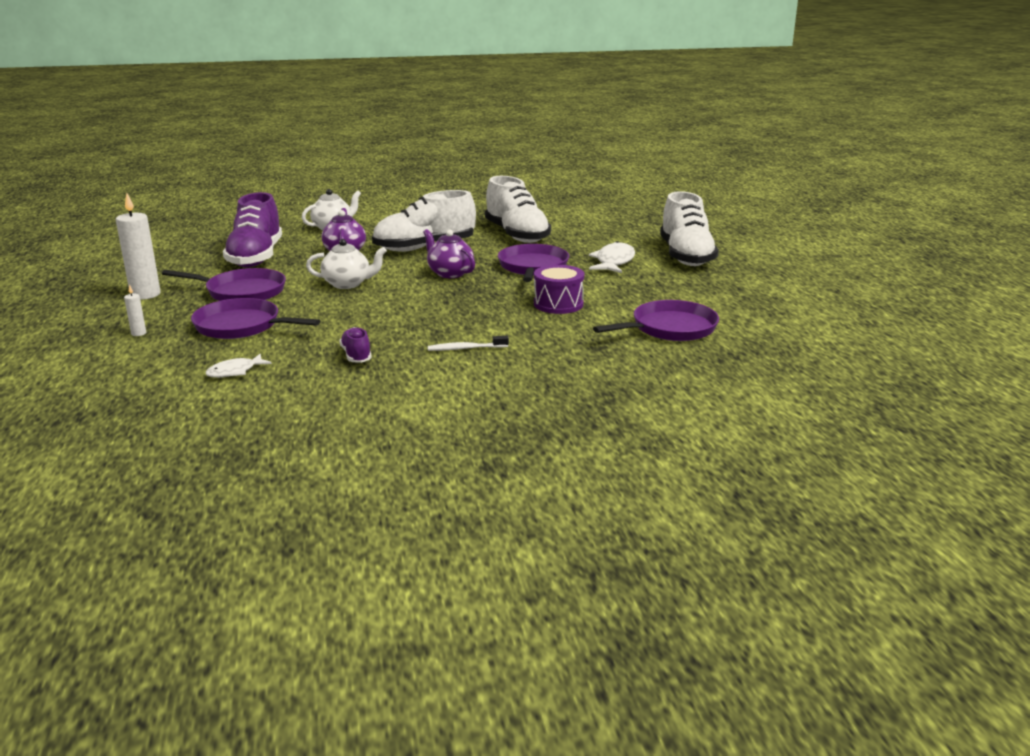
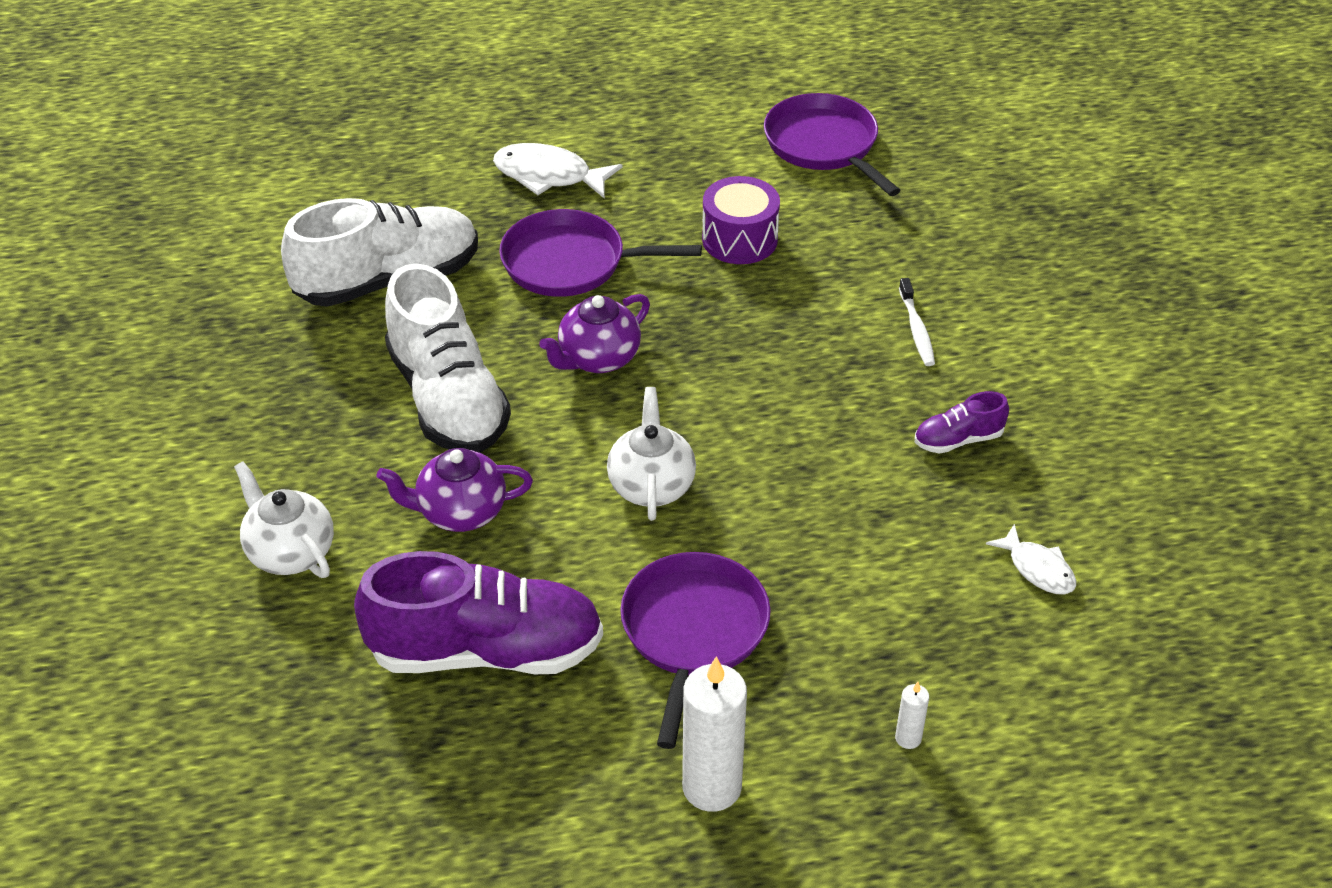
camera: 90 degrees left, 20 degrees up
purple pan [191,298,320,339] -> none
white shoe [660,191,719,266] -> none

